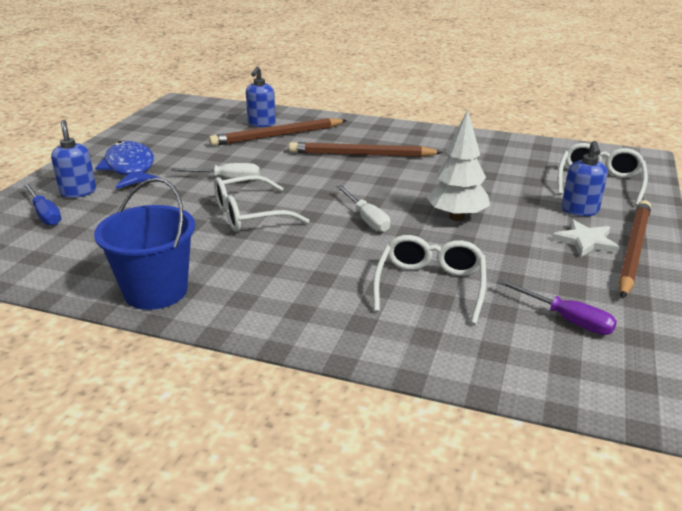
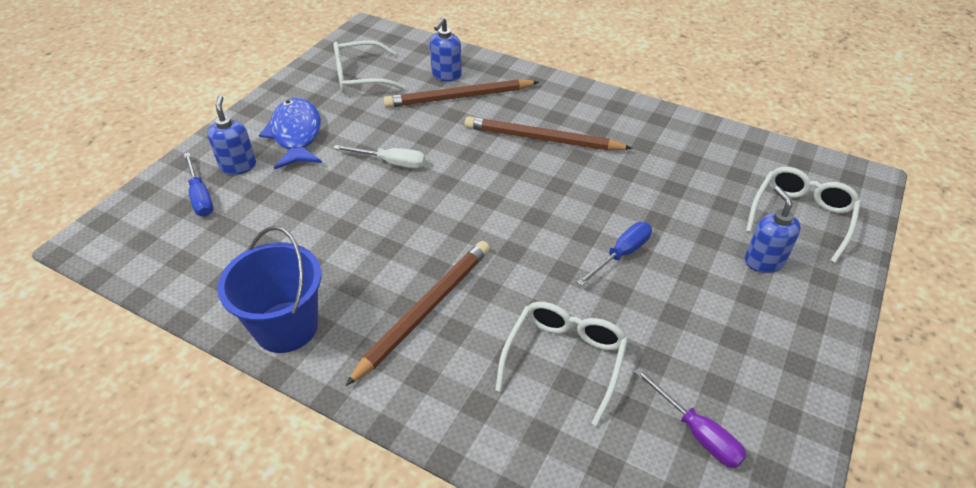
camera: 10 degrees right, 15 degrees up
white glasses [214,175,309,232] -> white glasses moved to [333,40,406,93]
white screwdriver [336,185,390,232] -> none
white tree [427,110,490,221] -> blue screwdriver [577,222,652,286]
white star [552,219,619,257] -> none
blue soap dispenser [562,141,607,216] -> blue soap dispenser turned 150 degrees clockwise [745,186,801,273]
brown pencil [618,200,651,299] -> brown pencil moved to [345,241,490,386]

